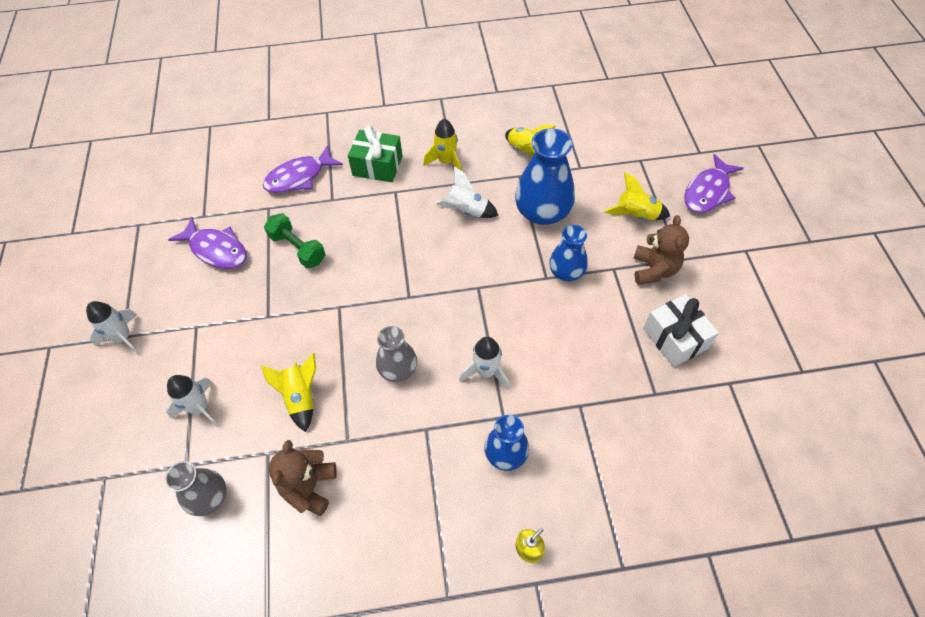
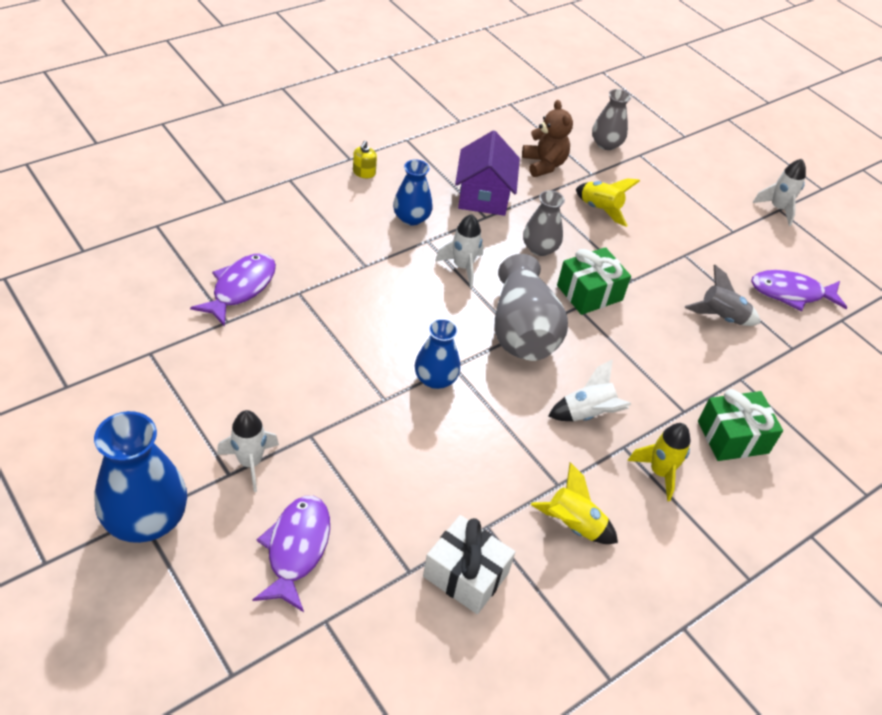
camera: 145 degrees right, 10 degrees down
white rocket [166,375,219,427] -> white rocket moved to [217,410,279,492]
purple fish [263,145,343,193] -> purple fish moved to [190,253,276,327]
green dumbbell [264,213,325,268] -> grey rocket [685,265,760,326]
blue vase [515,128,575,225] -> blue vase moved to [94,411,187,543]
yellow rocket [604,172,670,220] -> none
brown teddy bear [634,215,689,285] -> none
white gift [643,294,719,367] -> white gift moved to [423,515,515,614]
none -> purple house [455,130,520,216]
none -> grey vase [495,254,568,361]
none -> green gift [557,247,631,315]

